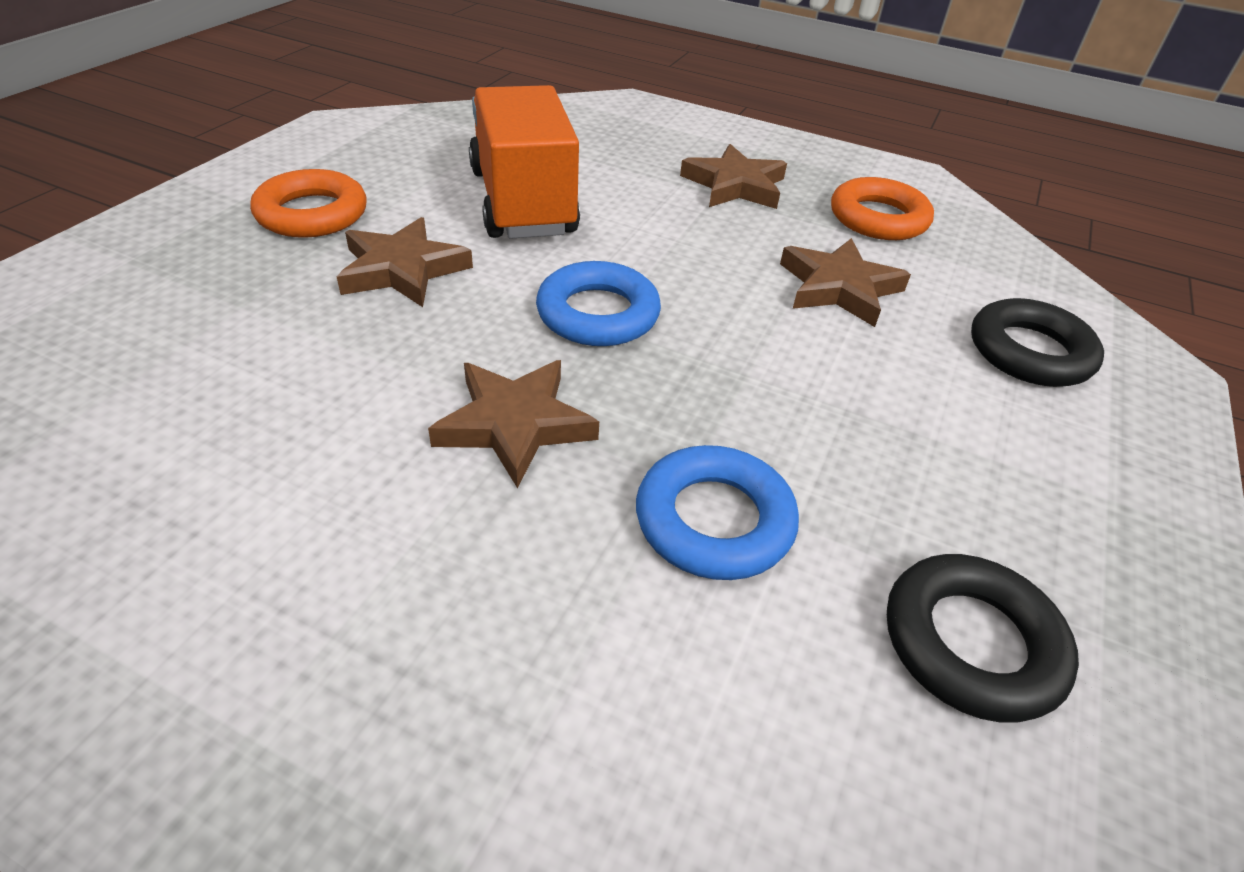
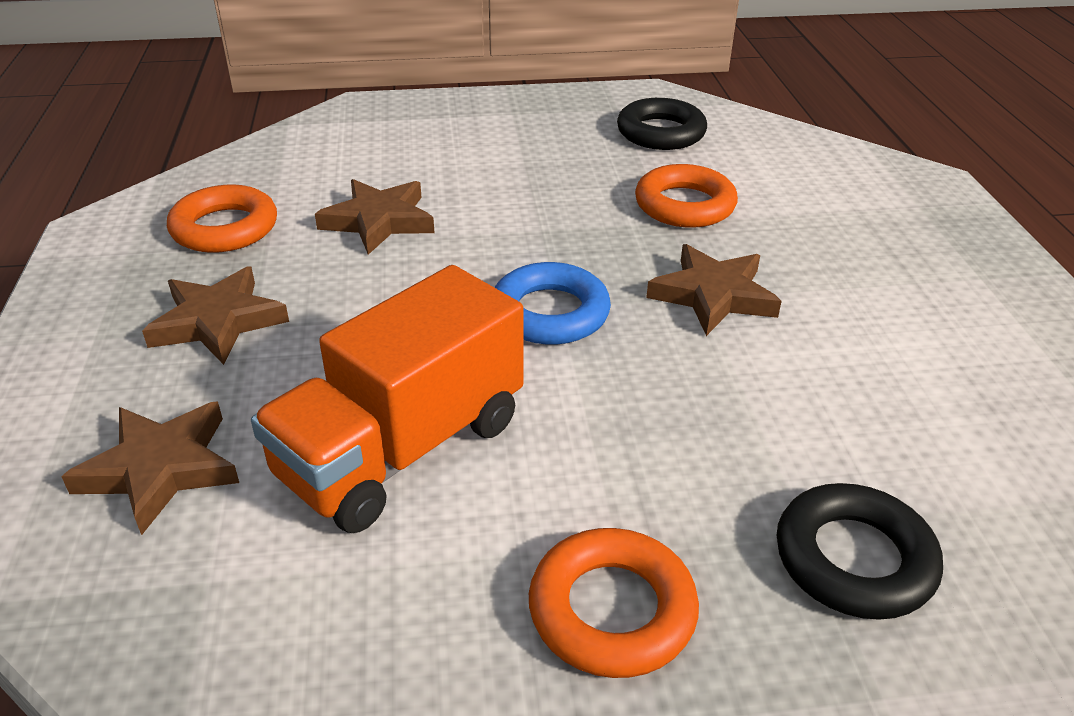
camera: 120 degrees left, 5 degrees down
brown star [337,217,473,307] -> brown star moved to [61,401,239,535]
blue ring [636,445,799,580] -> orange ring [635,164,738,228]
black ring [971,298,1104,387] -> black ring moved to [777,483,943,620]

